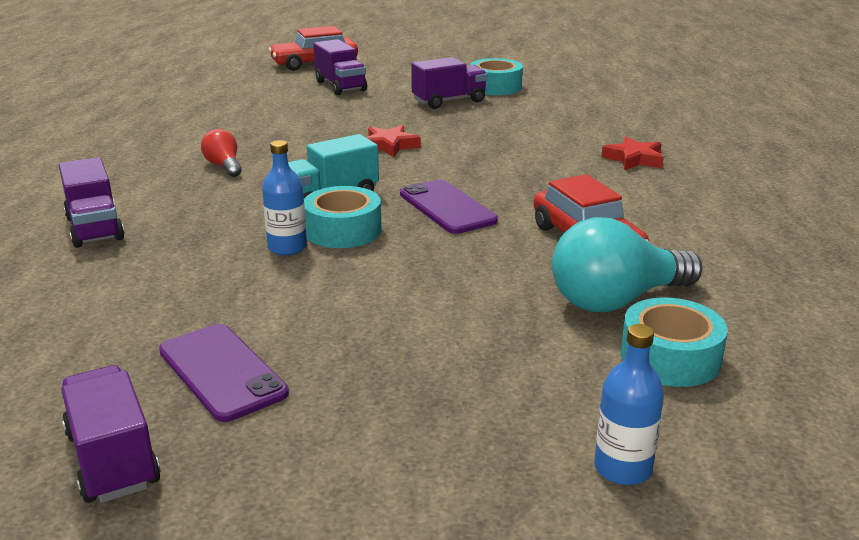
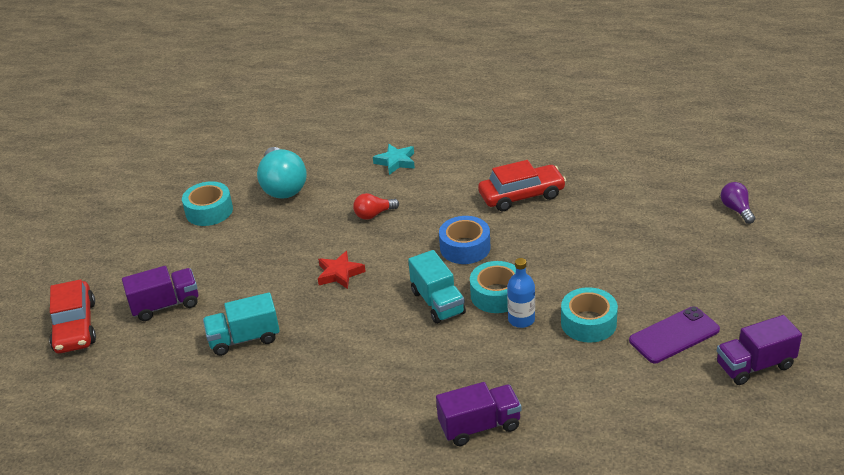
camera: 80 degrees left, 10 degrees up
red light bulb [201,129,242,177] -> red light bulb moved to [353,193,399,220]
purple phone [400,179,498,234] -> blue tape [439,216,490,264]
purple truck [411,57,487,109] -> none
turquoise light bulb [552,217,702,312] -> turquoise light bulb moved to [257,147,307,199]
blue bottle [594,324,664,485] -> purple light bulb [721,182,755,224]
red star [602,136,664,170] -> turquoise star [373,144,415,175]
turquoise tape [620,297,728,387] -> turquoise tape moved to [561,287,618,343]
none -> turquoise truck [203,293,280,356]

